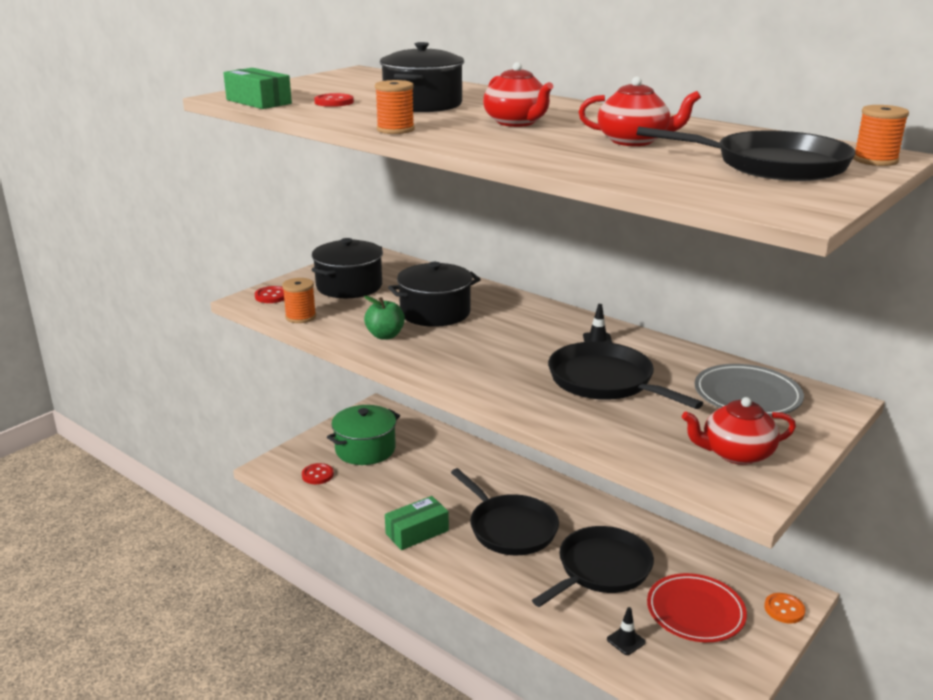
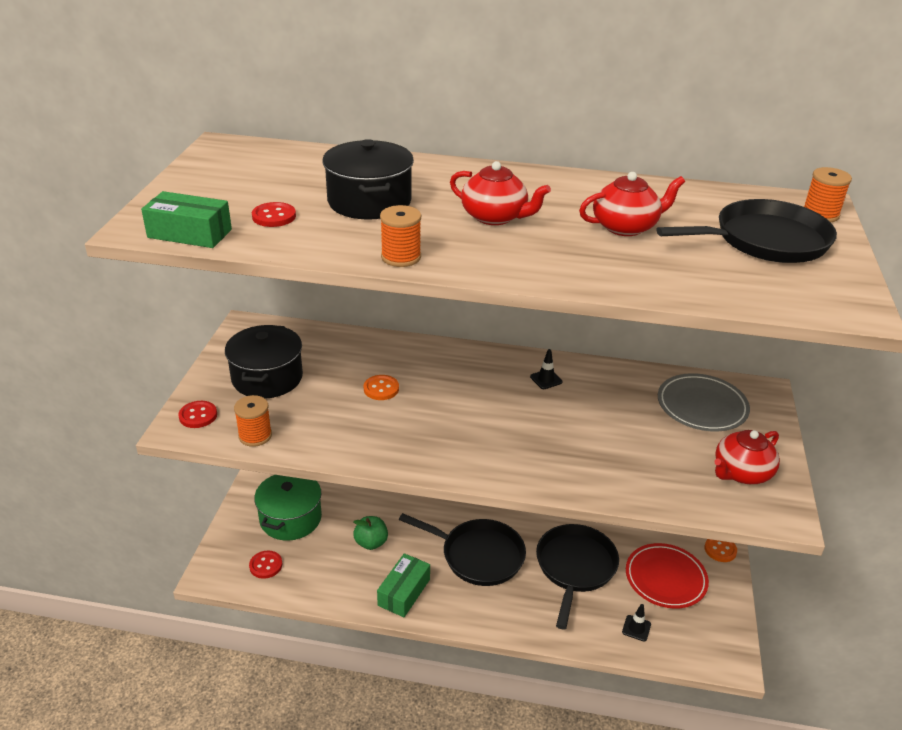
camera: 30 degrees left, 10 degrees up
green apple [364,296,405,340] -> green apple moved to [353,516,388,550]
black pot [388,262,481,327] -> orange button [364,375,399,400]
black pan [548,342,703,409] -> none

